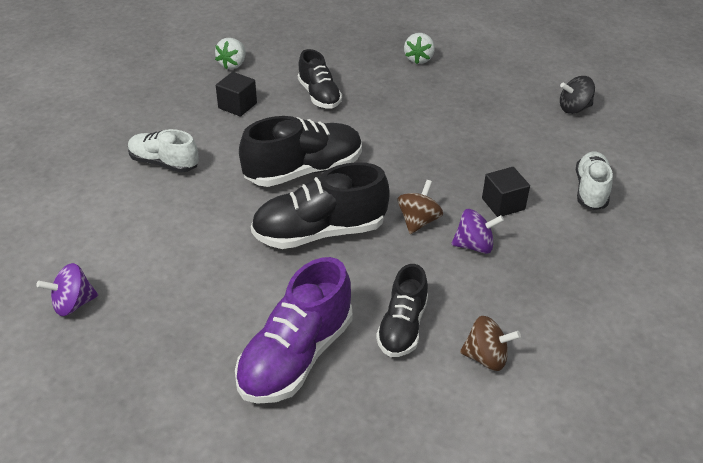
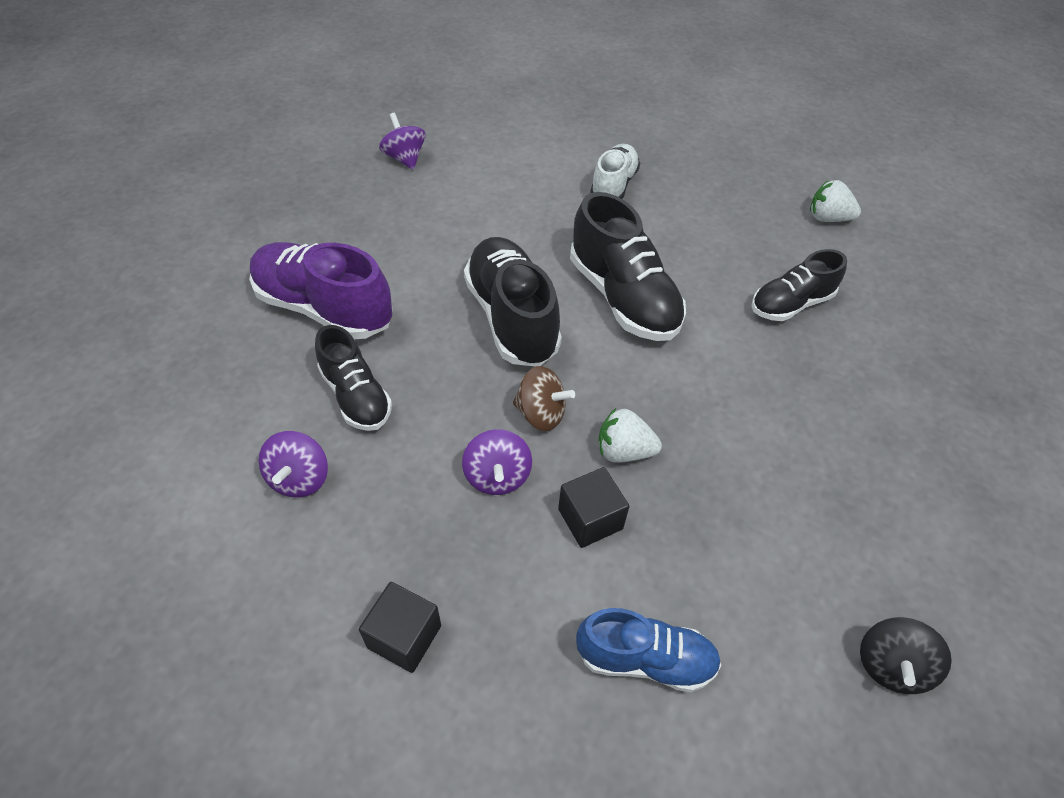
camera: 85 degrees right, 10 degrees up
black cube [216,72,257,116] -> black cube moved to [359,582,441,673]
black shoe [376,264,428,357] -> black shoe turned 135 degrees counterclockwise [315,325,392,431]
white strawberry [404,33,435,64] -> white strawberry moved to [599,408,662,463]
brown spinning top [460,316,521,371] -> purple spinning top [258,431,328,497]
black spinning top [560,76,595,114] -> black spinning top turned 135 degrees counterclockwise [860,617,952,694]
white shoe [576,152,613,210] -> blue shoe [576,608,721,692]

